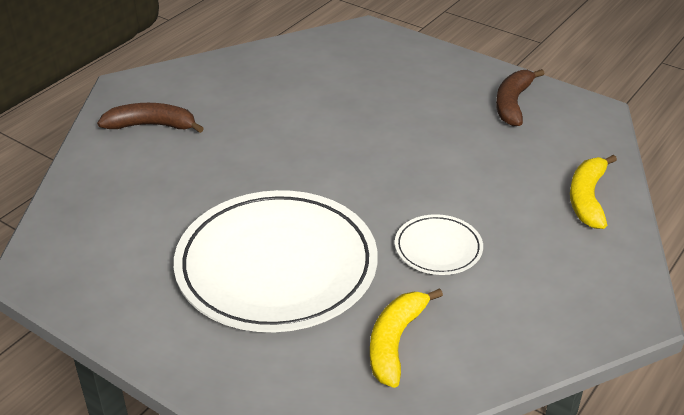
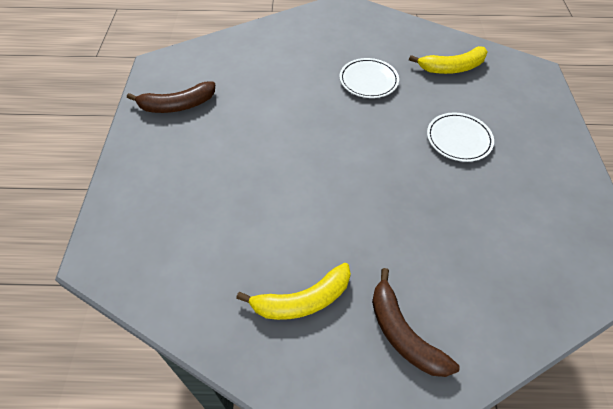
camera: 125 degrees left, 15 degrees up
white plate [174,190,378,332] -> white plate [427,113,494,162], size x0.45
yellow banana [570,155,617,229] -> yellow banana moved to [236,263,351,320]

